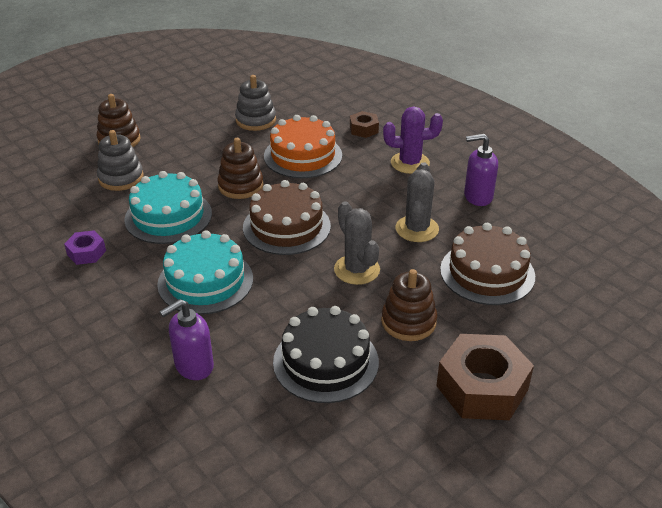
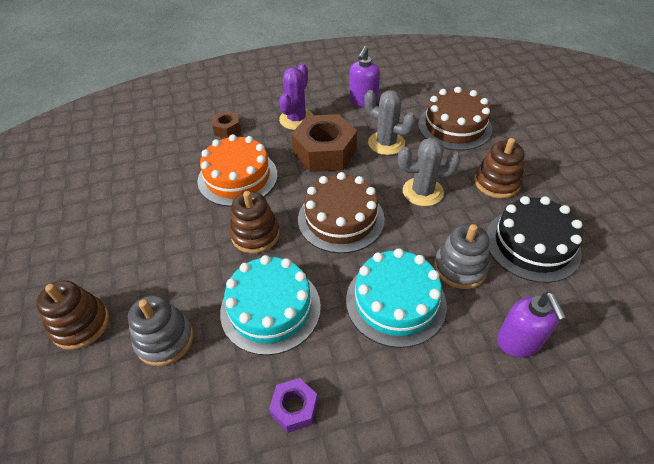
camera: 65 degrees left, 10 degrees up
grey stacking toy [235,75,276,131] -> grey stacking toy moved to [434,224,489,289]
brown nut [436,334,534,420] -> brown nut moved to [291,114,357,172]

